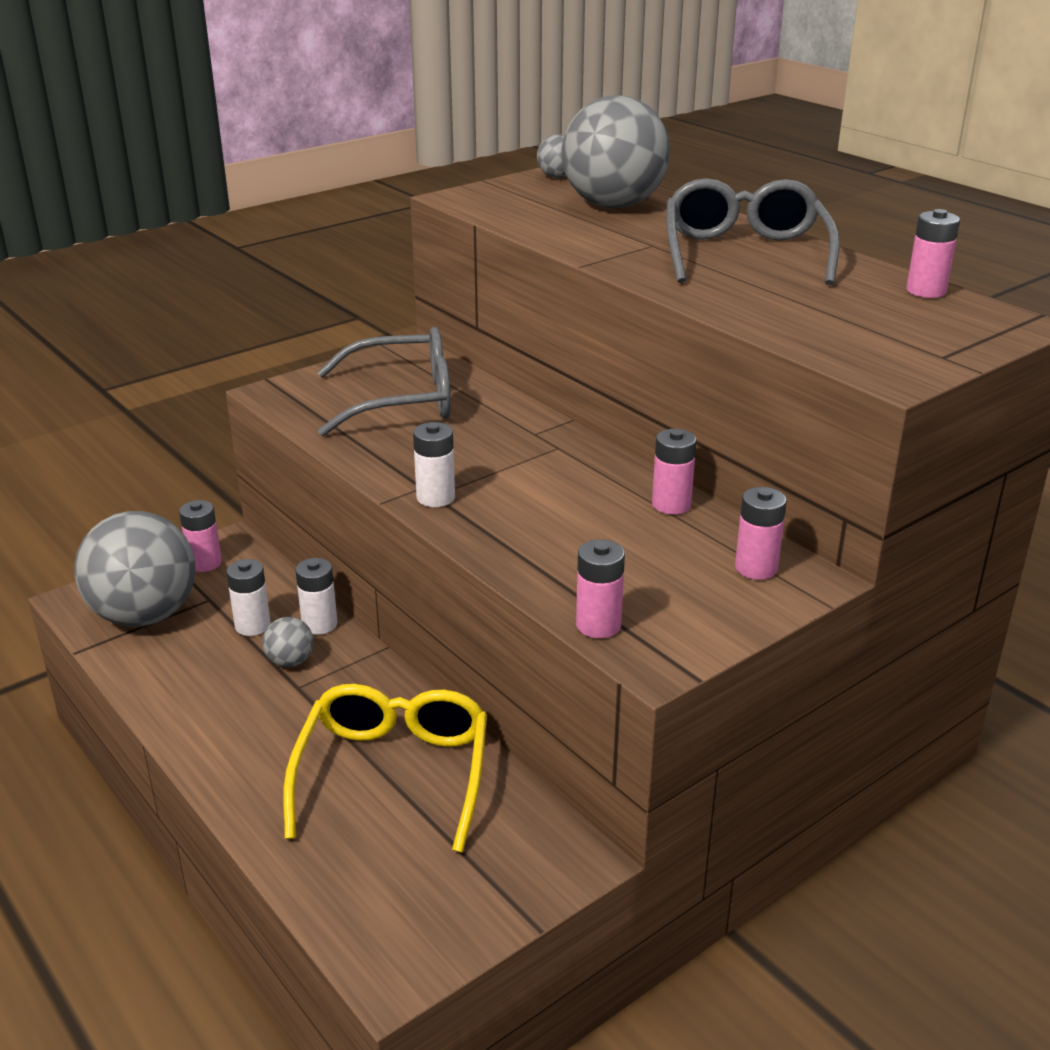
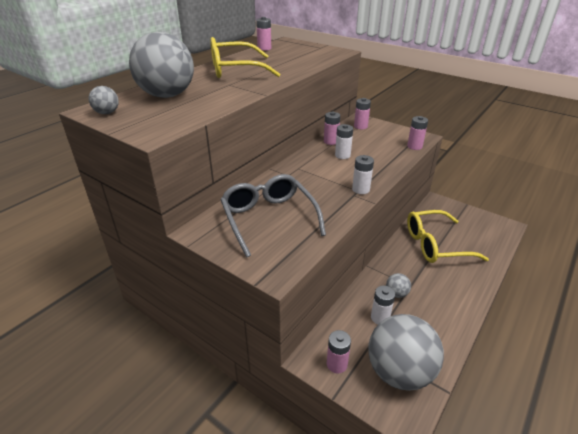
camera: 105 degrees left, 5 degrees up
white battery [295,558,338,635] -> white battery moved to [335,124,353,159]
grey glasses [666,178,840,285] -> yellow glasses [210,37,280,78]

